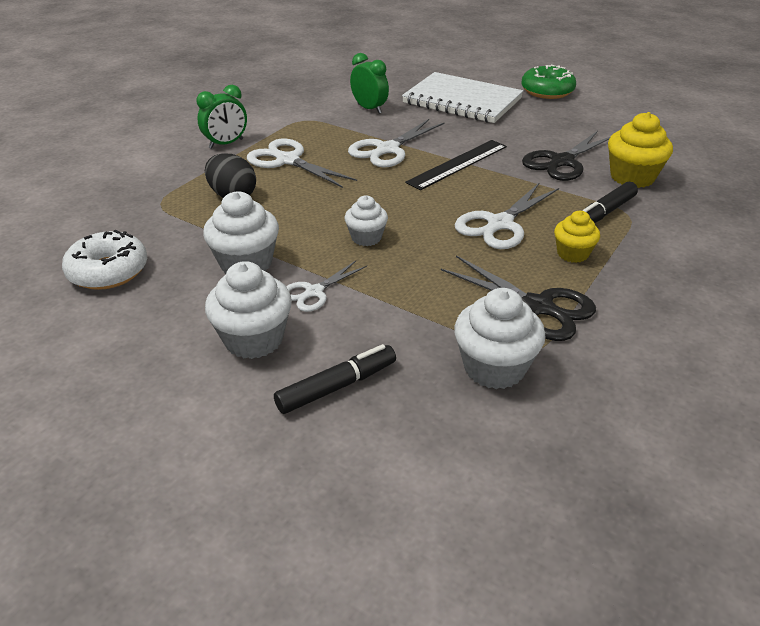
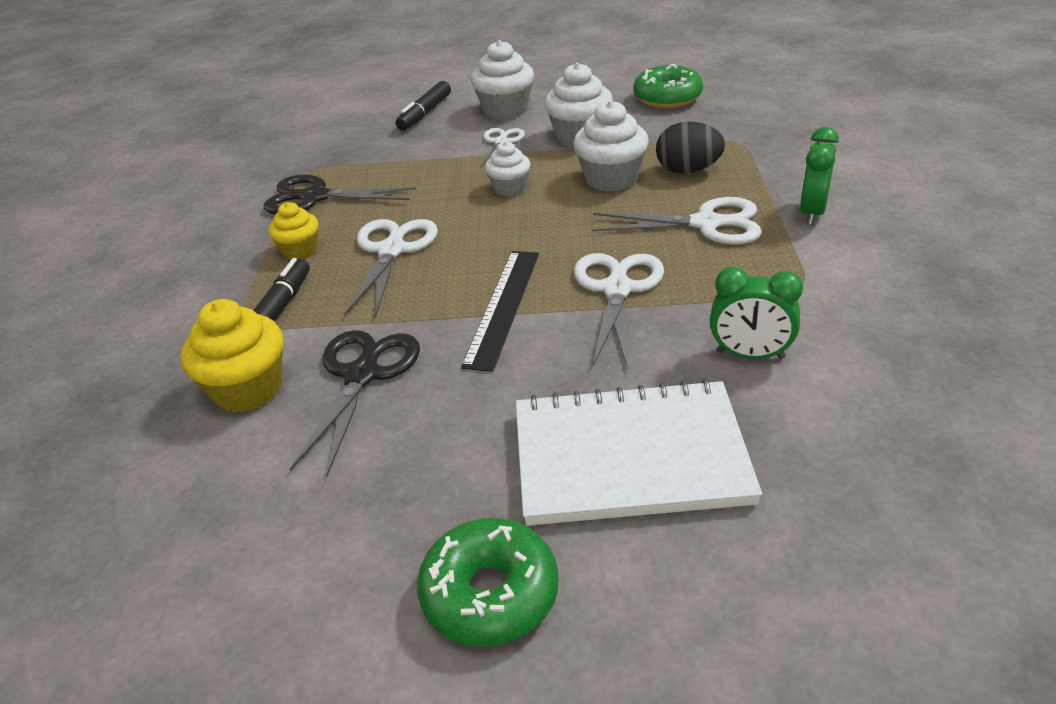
camera: 150 degrees right, 0 degrees up
white donut [62,230,147,290] -> green donut [633,64,703,108]
white cupcake [454,288,545,389] -> white cupcake moved to [573,100,649,192]

